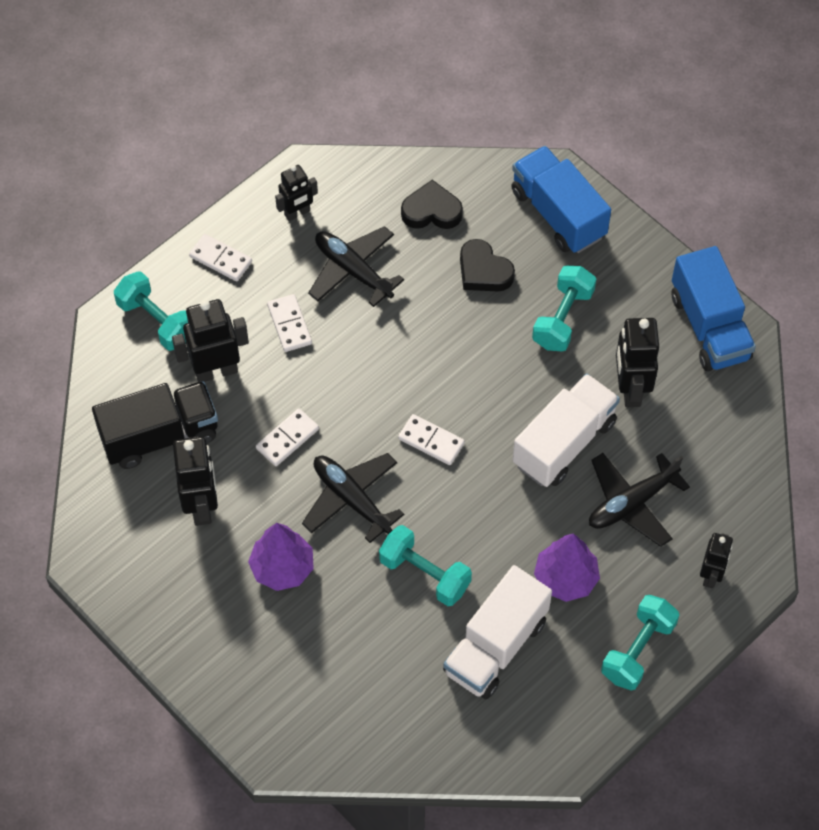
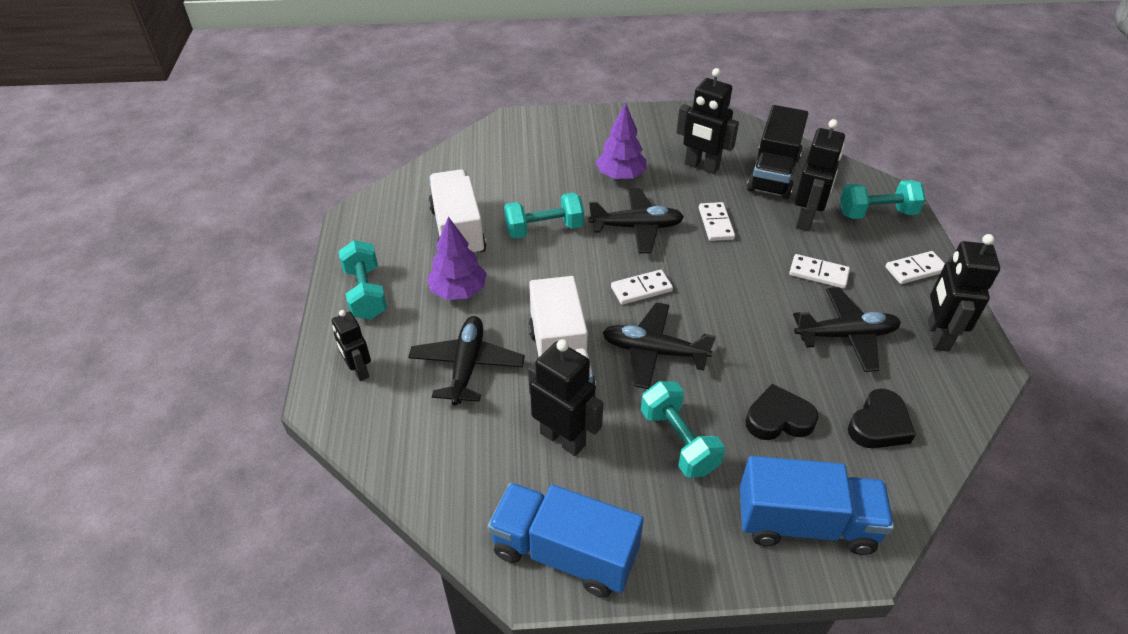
camera: 130 degrees right, 15 degrees down
black robot [275,165,318,221] -> black robot [928,234,1000,352], size x1.58
none -> black plane [602,302,716,389]

